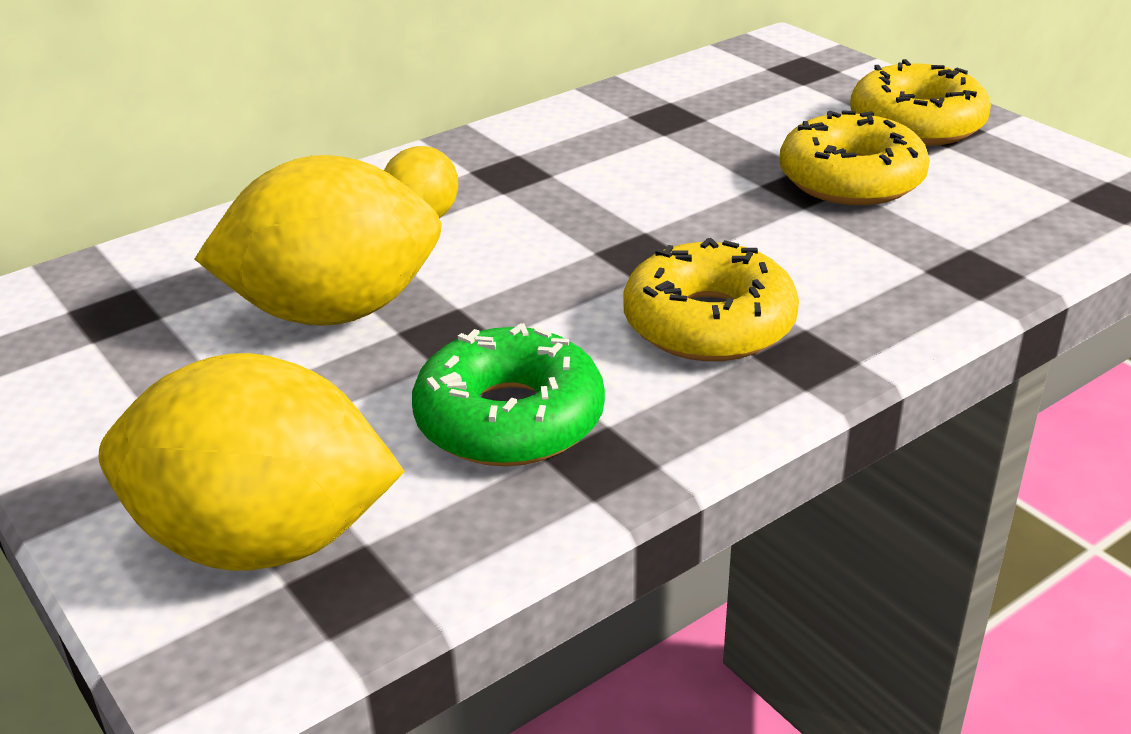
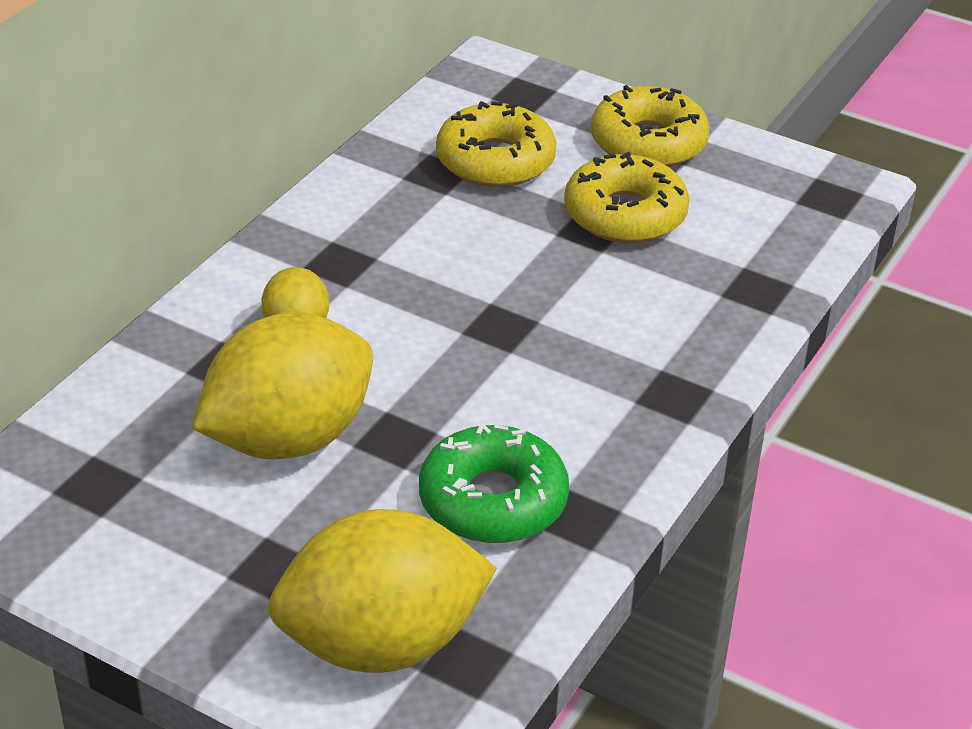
camera: 25 degrees left, 5 degrees up
yellow donut [623,238,799,361] -> yellow donut moved to [436,101,556,187]

